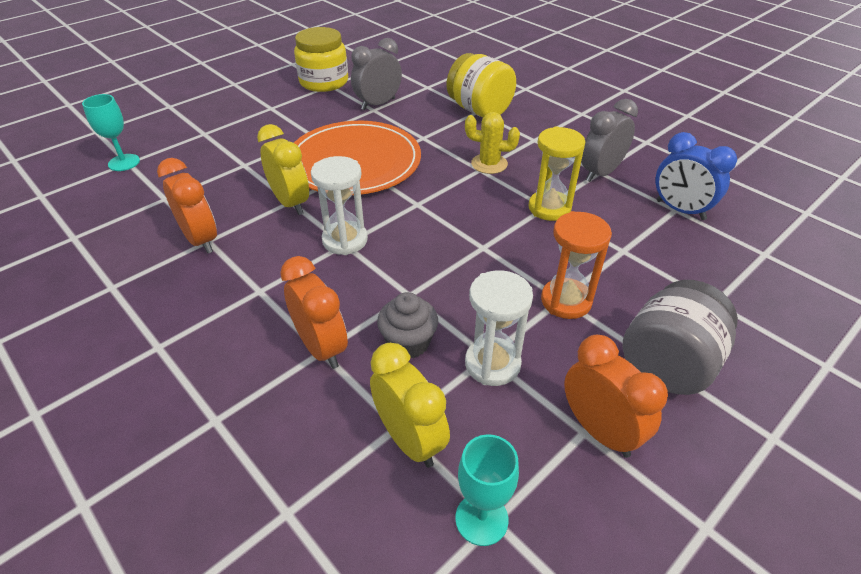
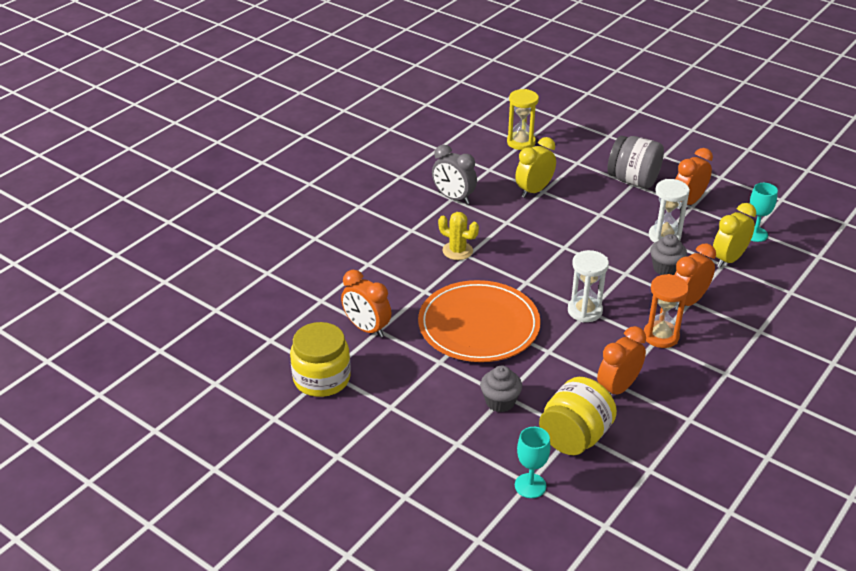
camera: 100 degrees left, 5 degrees down
yellow clock [257,124,309,215] -> yellow clock moved to [515,137,556,198]
grey clock [351,38,402,110] -> orange clock [341,270,391,338]
yellow jar [447,53,516,118] -> yellow jar moved to [539,377,617,455]
yellow cactus [465,112,520,174] -> yellow cactus turned 60 degrees counterclockwise [438,212,479,260]
yellow hourglass [529,126,585,221] -> yellow hourglass moved to [507,89,539,150]
orange hourglass [541,211,612,319] -> orange hourglass moved to [644,274,689,348]
blue clock [656,132,737,220] -> none
none -> grey cupcake [480,366,522,412]

